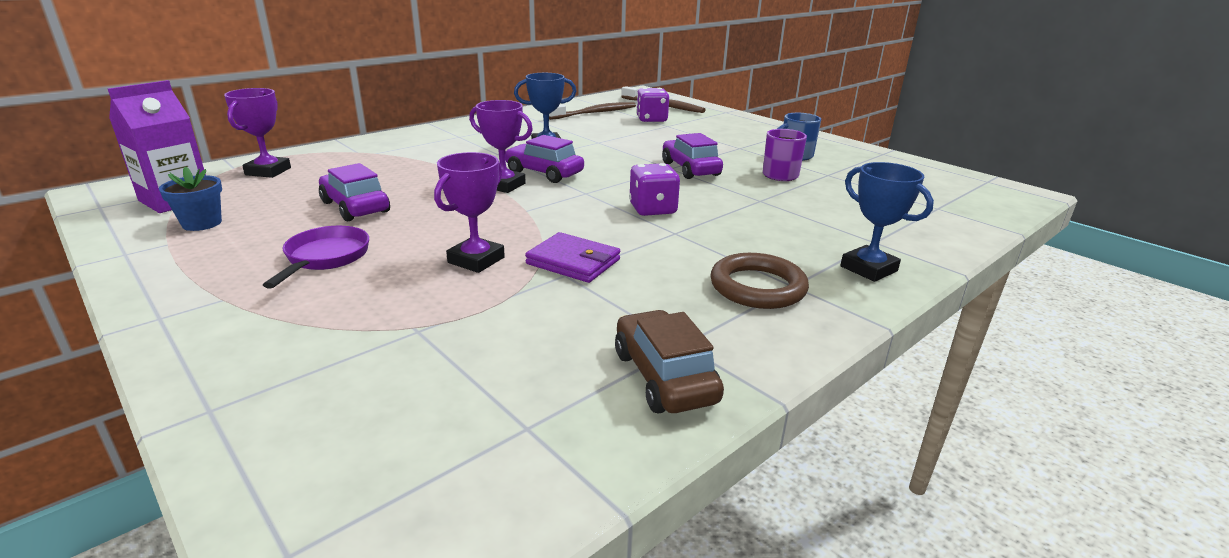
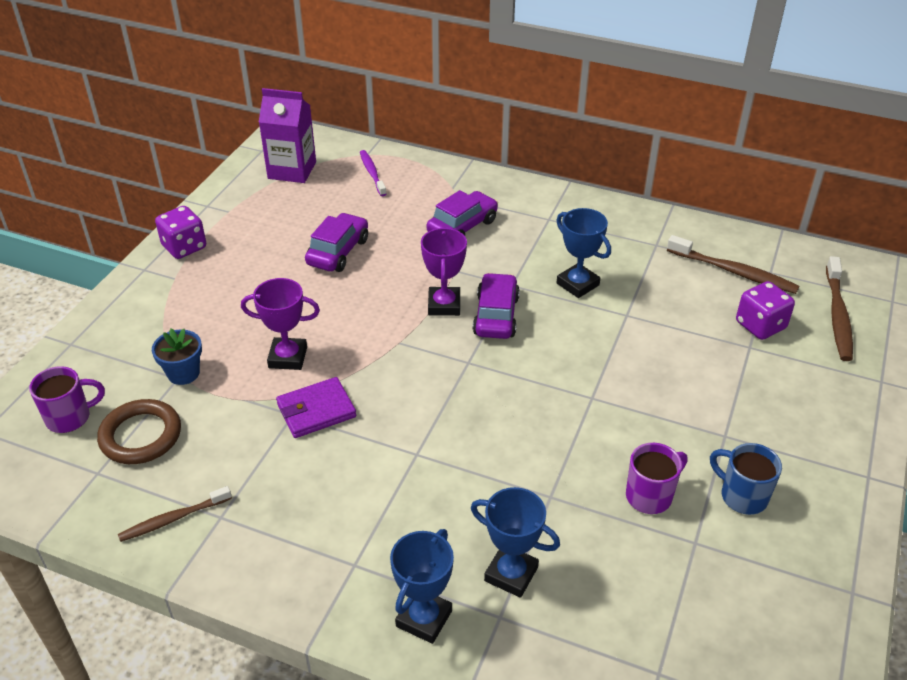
camera: 65 degrees right, 15 degrees up
blue flower pot [159,167,222,231] -> blue flower pot moved to [152,329,202,385]
purple trophy [224,88,291,178] -> purple toothbrush [360,150,386,196]
purple pan [263,226,369,289] -> none
purple wallet [525,232,620,283] -> purple wallet turned 60 degrees clockwise [276,377,356,438]
brown car [615,310,724,414] -> brown toothbrush [118,486,232,542]
purple dice [629,163,680,216] -> purple dice moved to [155,206,206,259]
purple car [662,133,723,179] -> purple car moved to [427,190,498,236]
brown ring [710,253,809,309] -> brown ring moved to [97,399,181,464]
none -> purple mug [29,366,105,433]
none -> blue trophy [471,487,560,598]

